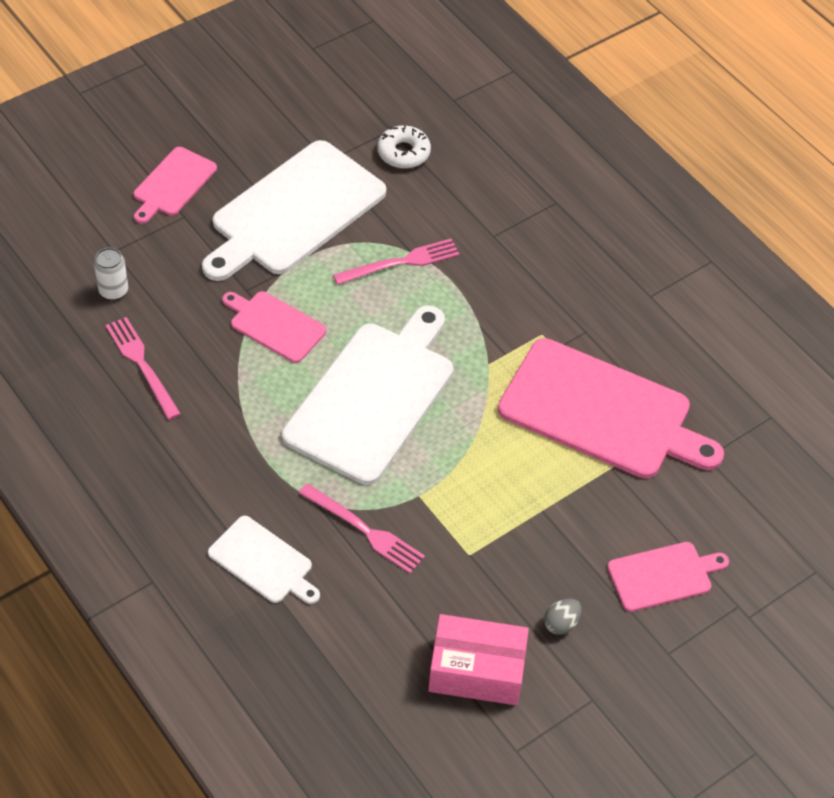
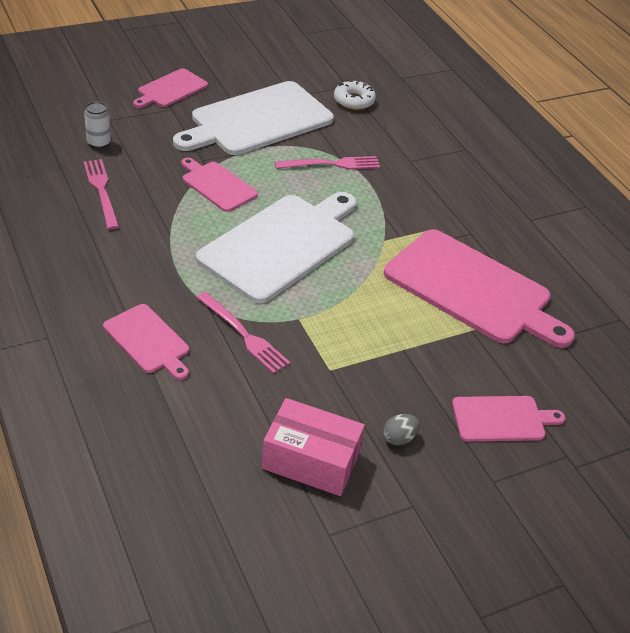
camera: 10 degrees right, 10 degrees down
white cutting board [208,516,320,604] -> pink cutting board [103,304,189,380]

